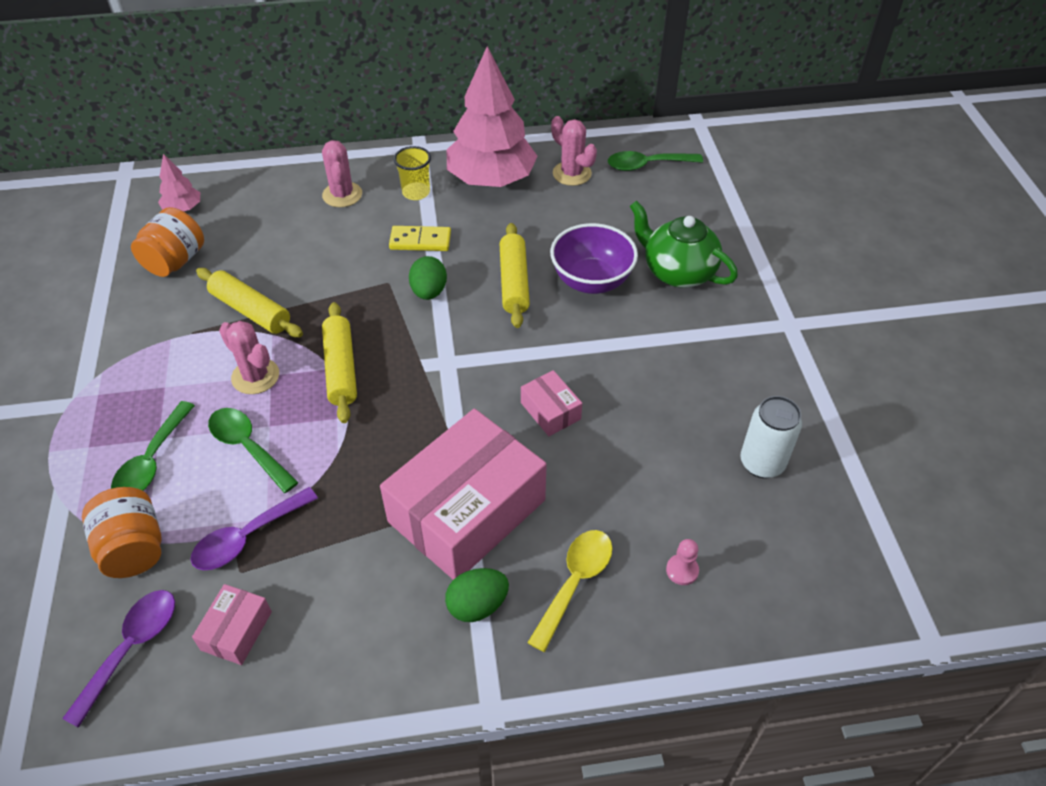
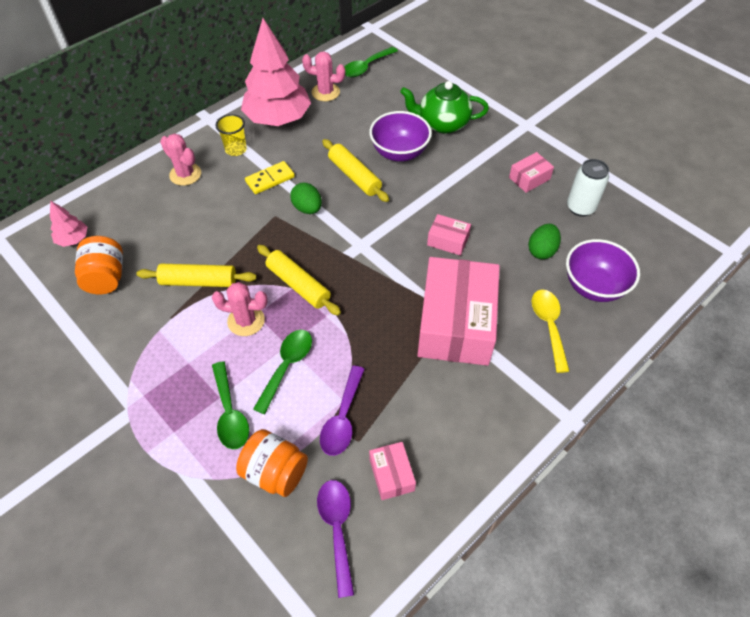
camera: 35 degrees left, 5 degrees up
green spoon [208,408,299,493] -> green spoon turned 105 degrees clockwise [253,330,312,414]
green egg [445,568,509,622] -> green egg moved to [528,224,561,259]
pink pawn [666,539,699,585] -> purple bowl [566,239,640,302]
none -> pink box [509,152,554,193]

